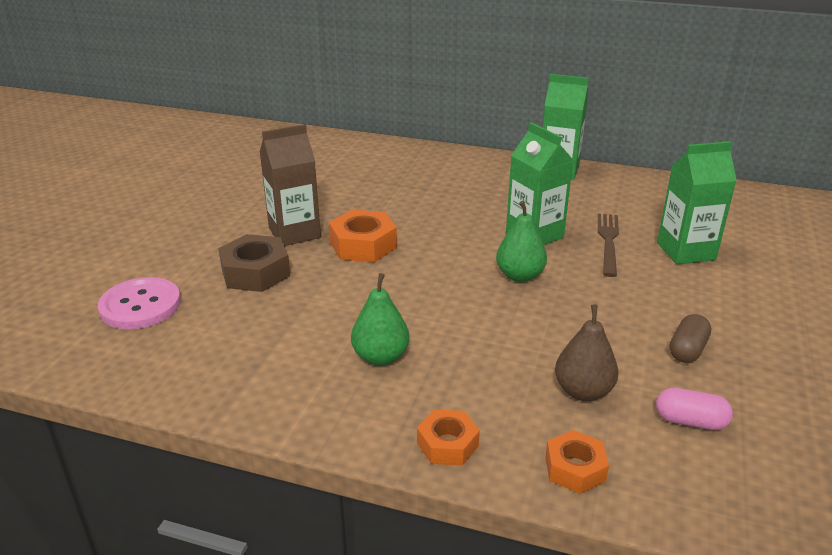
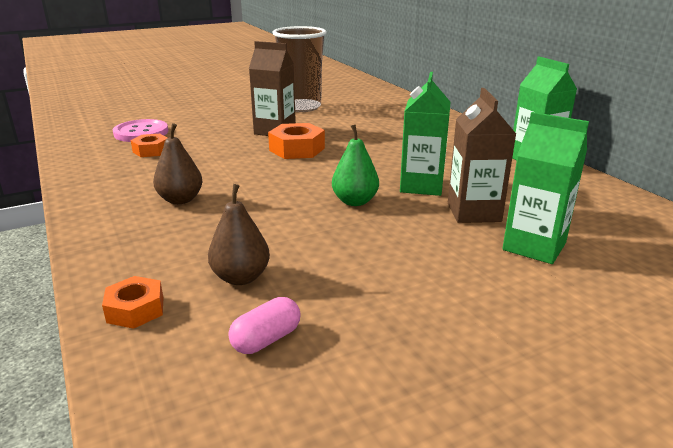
camera: 45 degrees right, 5 degrees down
brown nut [218,234,290,292] -> none
green pear [351,273,410,366] -> brown pear [153,123,202,204]
orange nut [417,410,480,465] -> orange nut moved to [131,134,167,157]
brown fork [598,213,619,277] -> brown carton [448,88,516,223]
pink capsule [656,388,733,430] -> pink capsule turned 75 degrees clockwise [228,297,301,354]
brown capsule [670,314,711,363] -> none
none -> brown cup [272,26,327,112]

